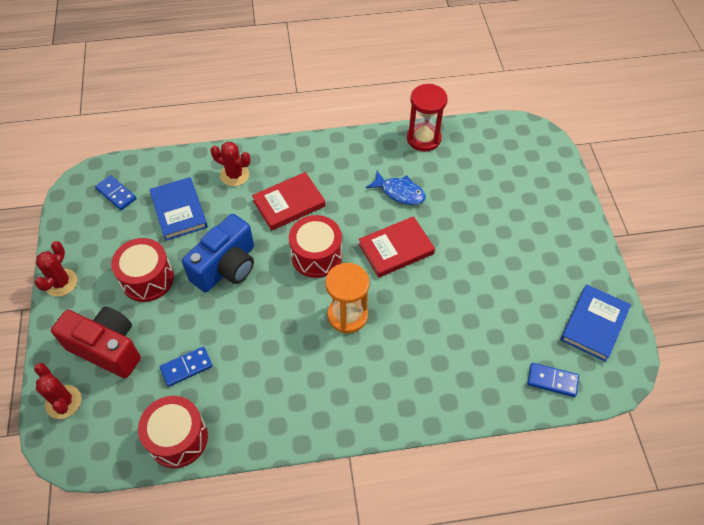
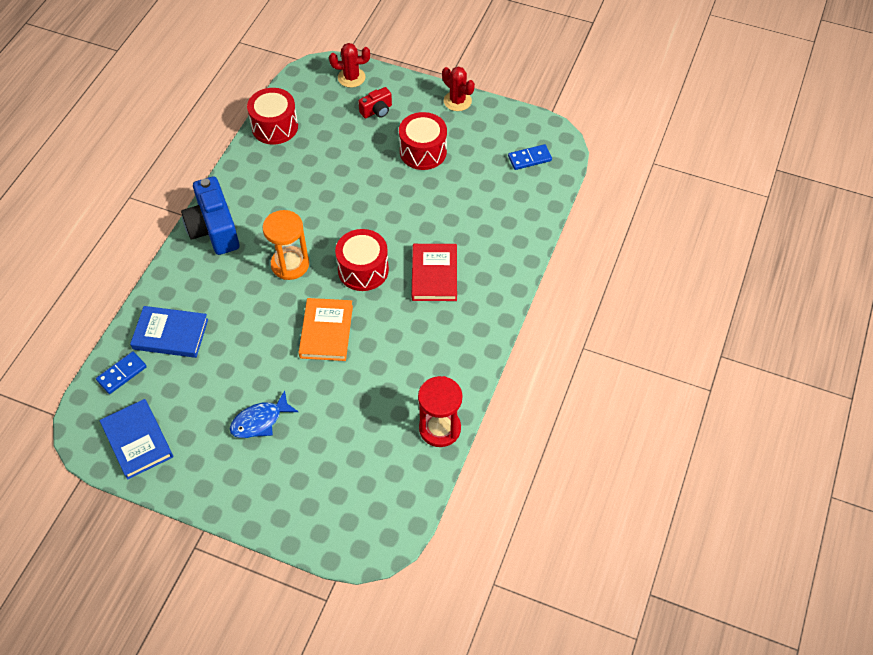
camera: 120 degrees right, 0 degrees up
red camera [51,307,141,378] -> red camera [358,87,392,118], size x0.51
blue book [149,177,208,241] -> blue book moved to [130,306,208,358]
blue domino [160,347,213,387] -> none
blue camera [182,214,254,293] -> blue camera moved to [181,176,240,255]
red cactus [210,142,251,186] -> none
red book [359,216,435,278] -> orange book [299,298,353,361]
blue fish [366,171,426,205] -> blue fish moved to [230,390,298,438]

